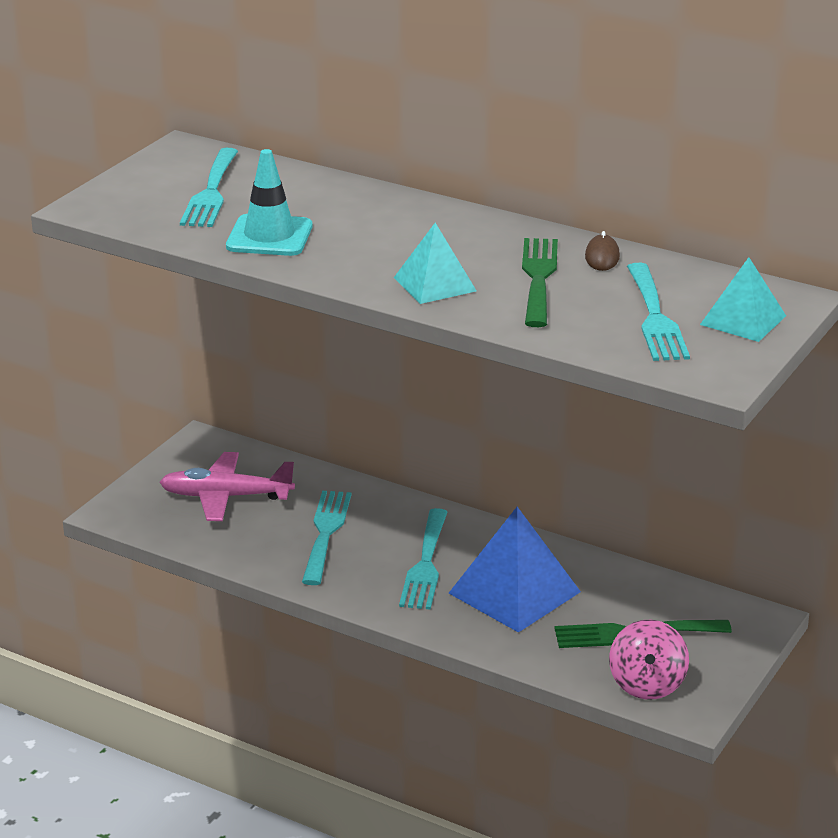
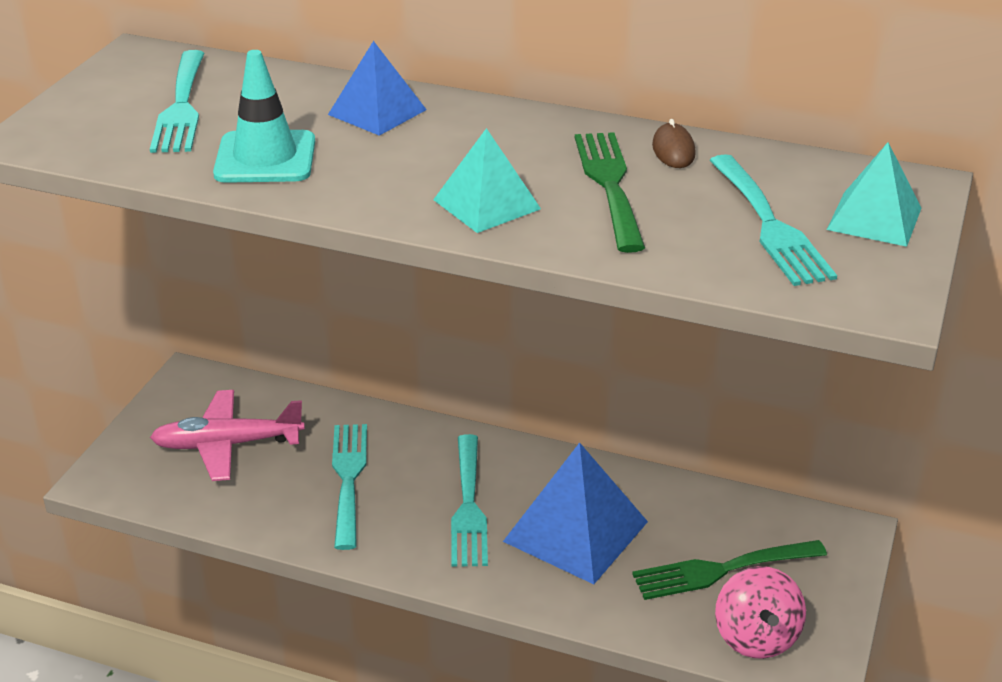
camera: 10 degrees left, 5 degrees up
none -> blue pyramid [328,41,427,136]

